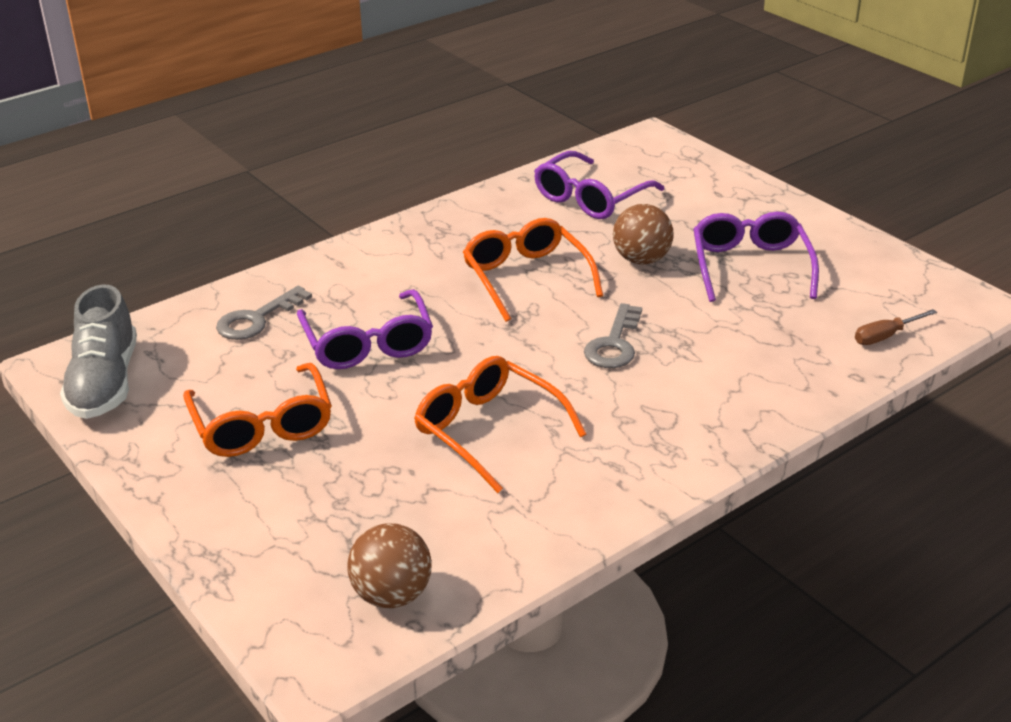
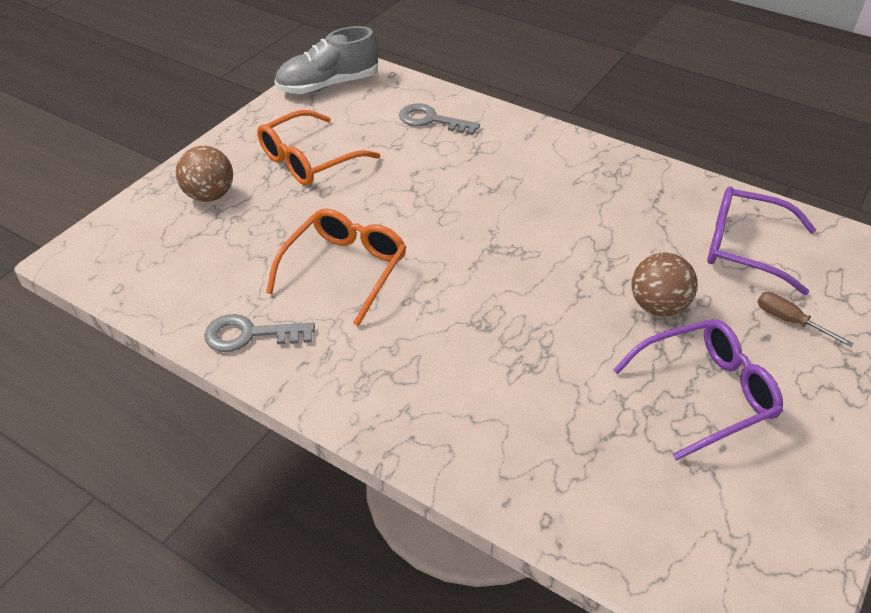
camera: 70 degrees right, 10 degrees up
purple glasses [297,289,433,369] -> none
brown ball [347,523,432,608] -> brown ball moved to [176,146,233,202]
orange glasses [463,218,603,322] -> none
grey key [584,303,642,368] -> grey key moved to [204,314,315,352]
brown screwdriver [855,309,937,345] -> brown screwdriver moved to [757,292,854,347]

